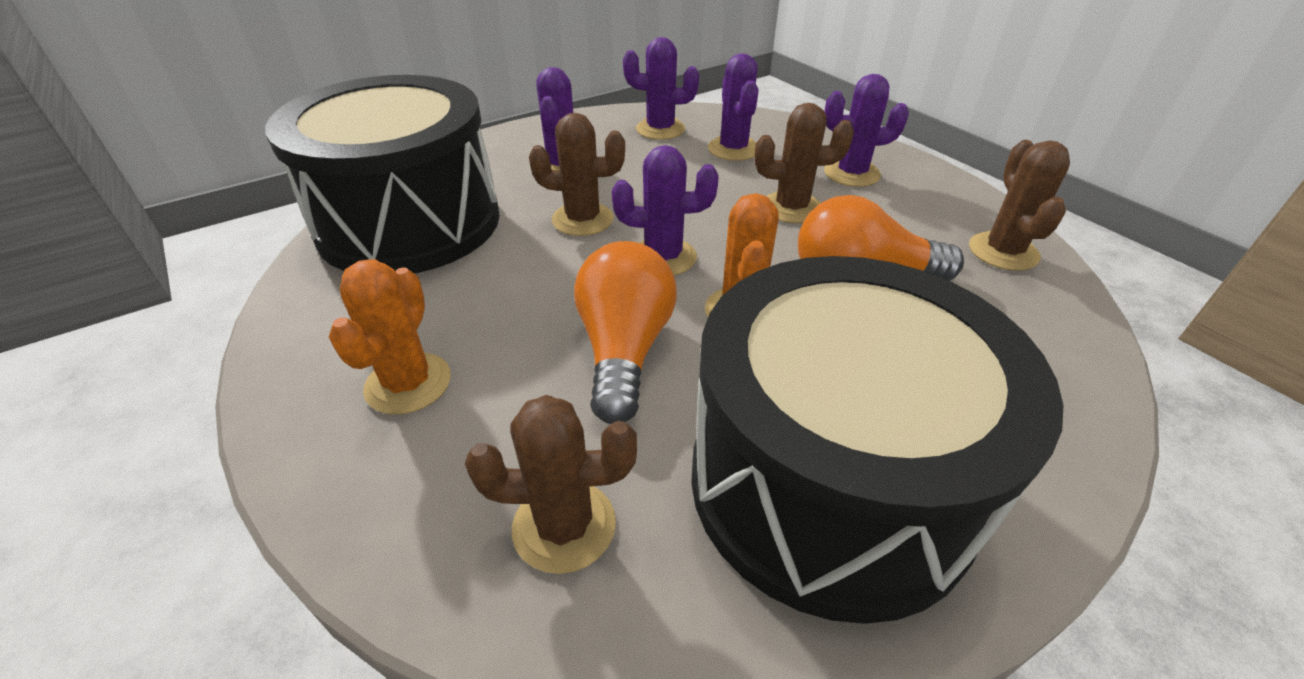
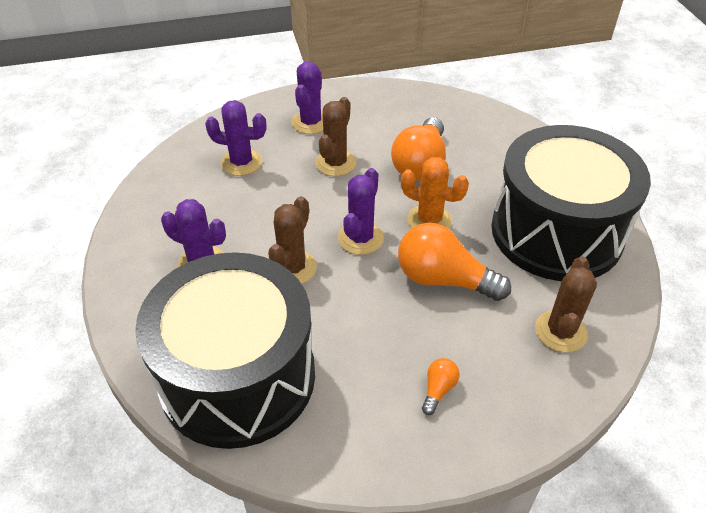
camera: 70 degrees left, 5 degrees up
orange cactus [329,259,451,415] -> orange light bulb [422,358,460,415]
purple cactus [623,37,699,140] -> none
brown cactus [969,140,1070,271] -> none

